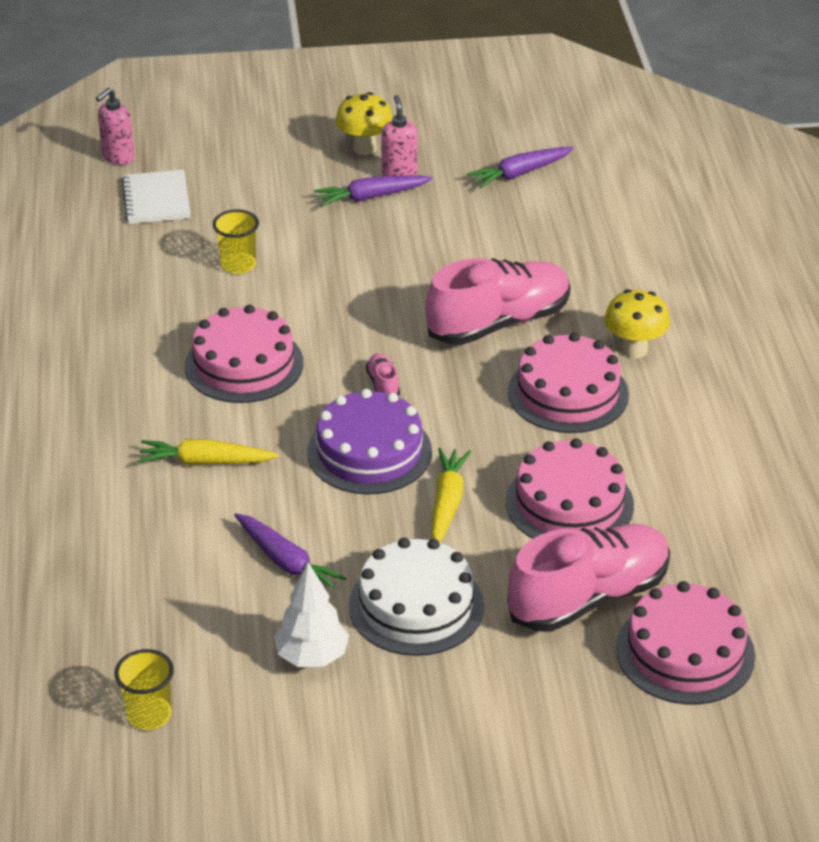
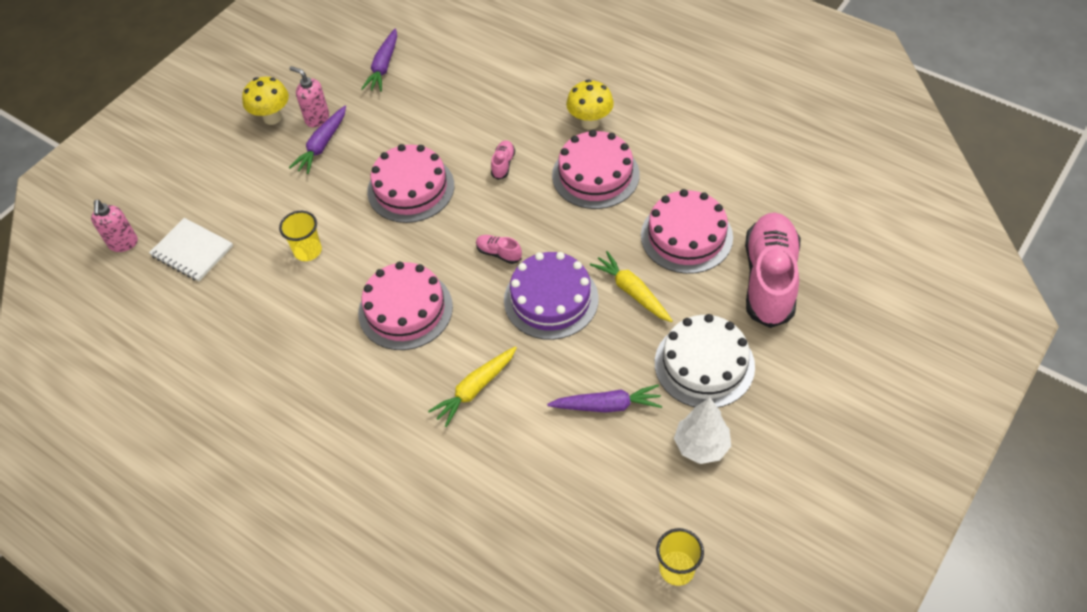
camera: 45 degrees left, 15 degrees up
pink shoe [425,258,570,345] -> pink shoe [491,140,515,180], size x0.40
pink cake [616,581,755,705] -> pink cake moved to [367,144,454,223]

